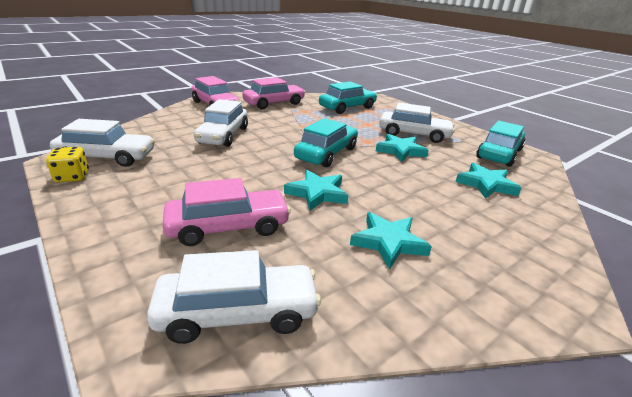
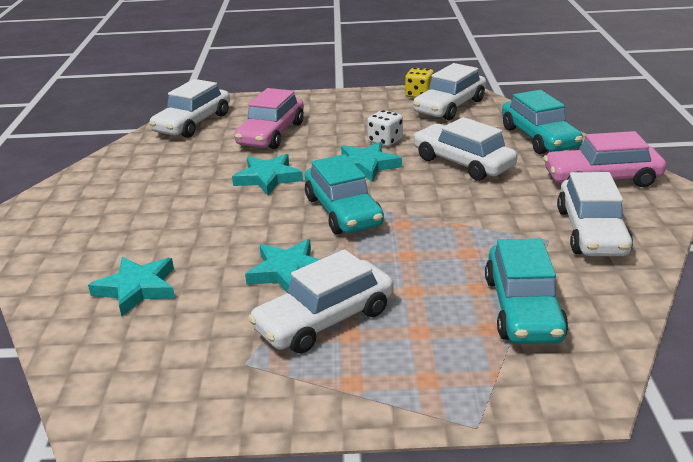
camera: 130 degrees right, 0 degrees up
pink car [242,77,305,110] -> white car [557,172,633,256]
turquoise star [350,212,432,270] -> turquoise star moved to [341,142,402,182]
turquoise car [476,121,525,167] -> turquoise car moved to [502,90,583,154]
none -> white dice [367,110,403,147]

